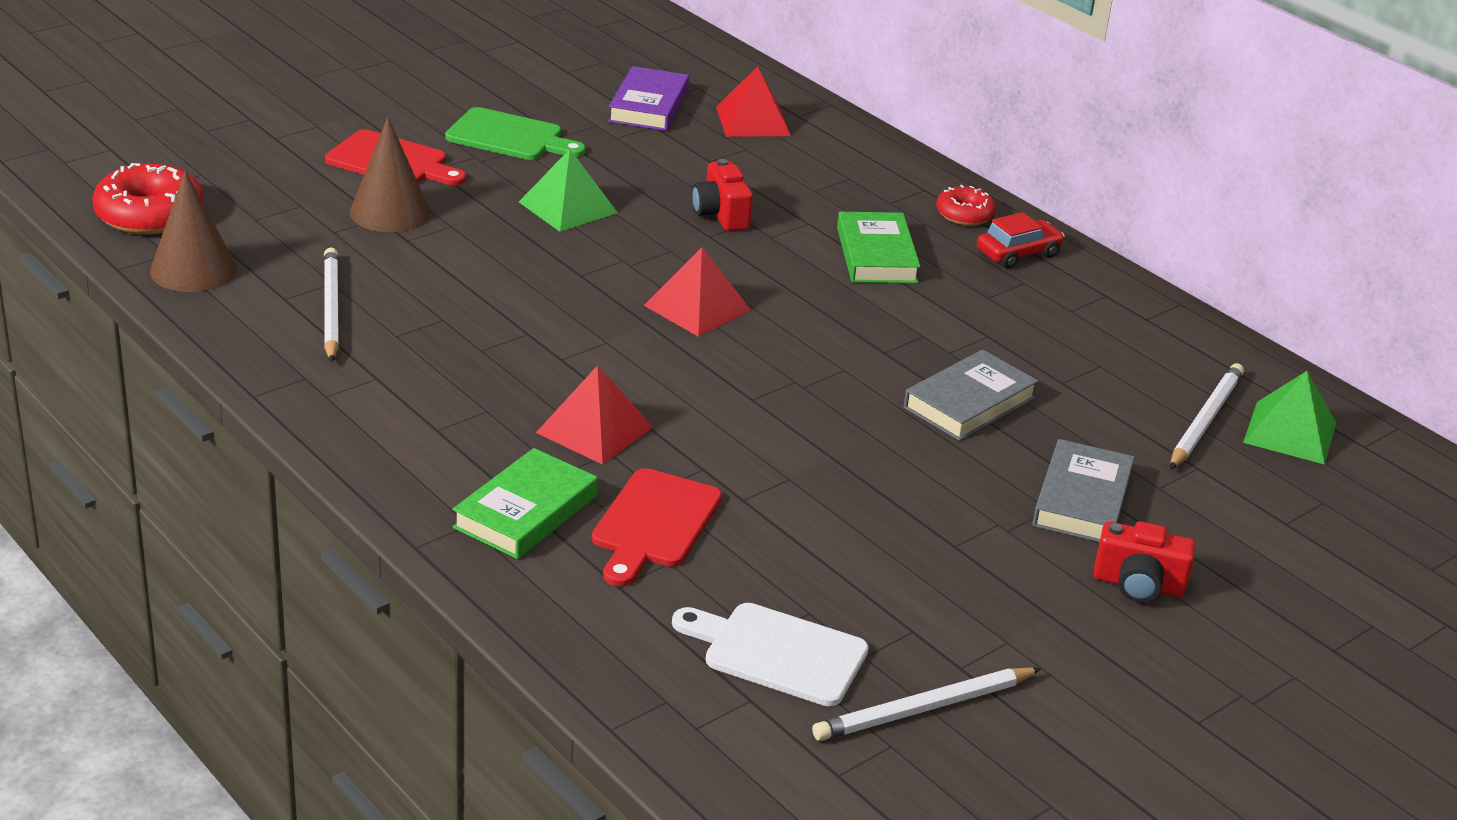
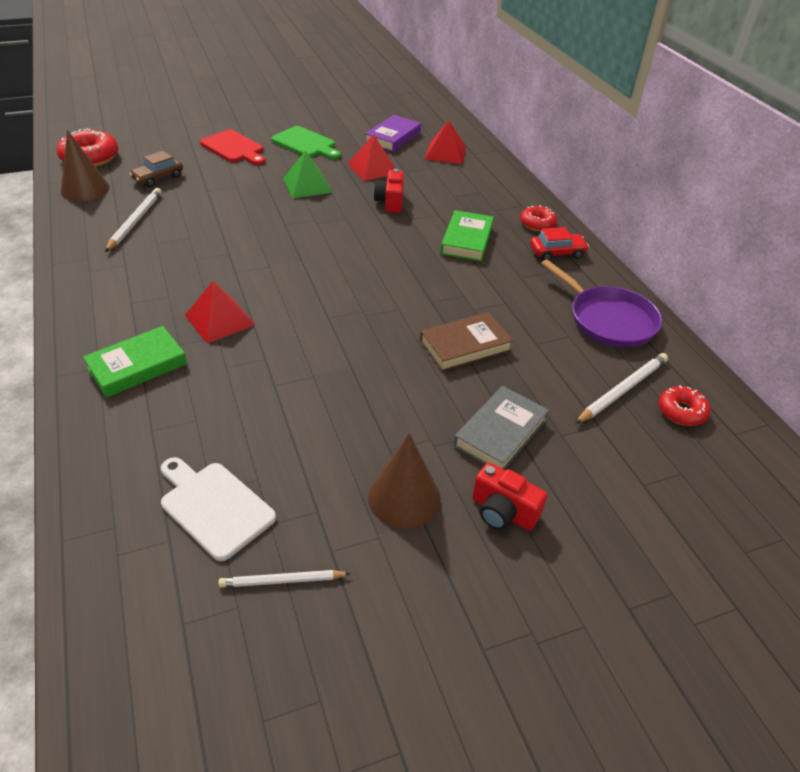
camera: 20 degrees right, 10 degrees up
brown cone [350,117,431,232] -> brown cone moved to [368,433,441,529]
red cutting board [592,468,722,586] -> none
red pyramid [644,247,751,337] -> red pyramid moved to [348,134,396,181]
white pencil [812,668,1041,741] -> white pencil [218,570,351,588], size x0.67
grey book [904,350,1038,441] -> brown book [420,312,514,372]
green pyramid [1243,371,1336,465] -> red donut [659,385,711,426]
none -> brown car [129,151,183,187]
none -> purple pan [541,259,662,348]

